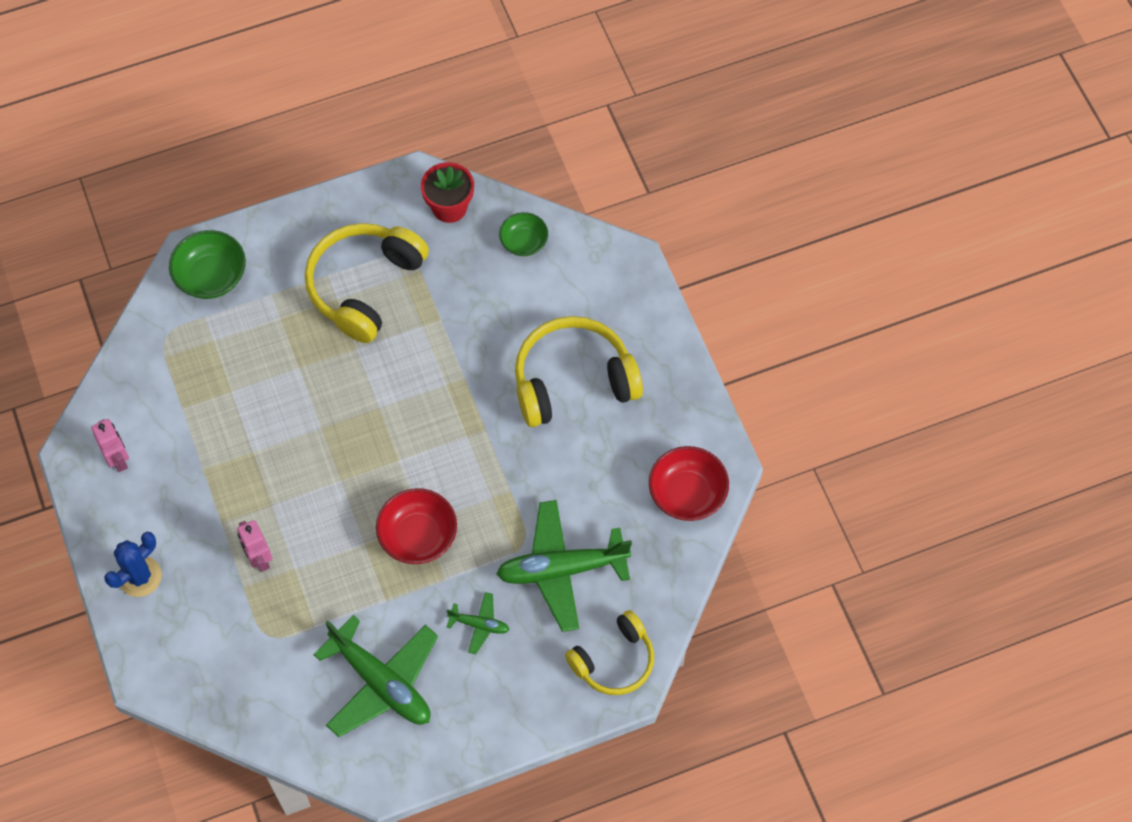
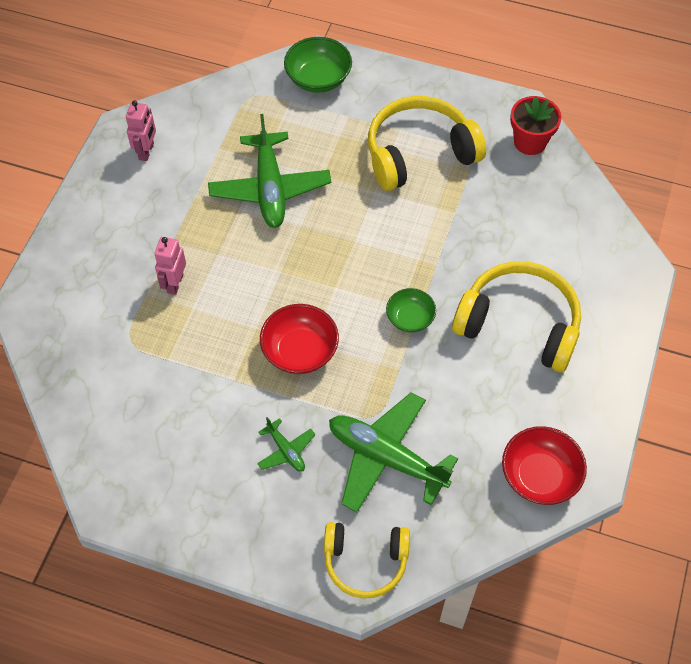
camera: 40 degrees right, 5 degrees down
blue cactus [104,532,162,597] -> none
green plane [314,615,438,737] -> green plane moved to [208,114,331,228]
green bowl [499,212,548,256] -> green bowl moved to [386,288,436,333]

